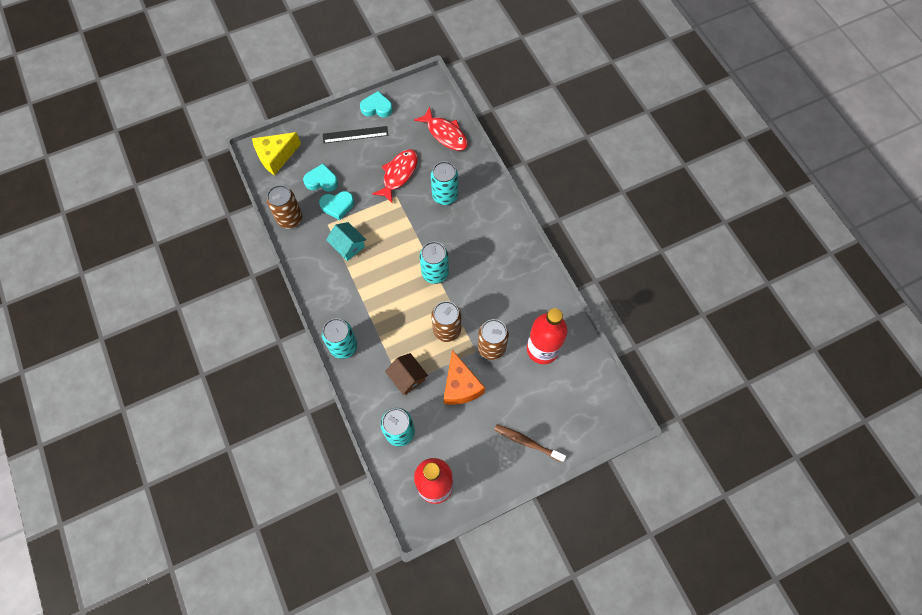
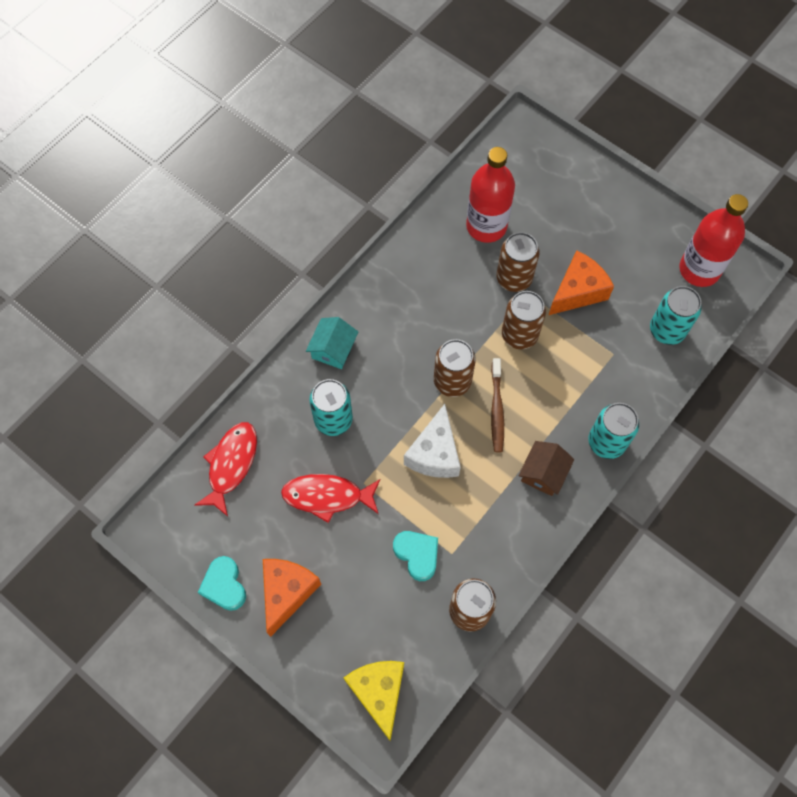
camera: 115 degrees left, 0 degrees up
yellow cheese [252,132,301,176] -> yellow cheese turned 135 degrees counterclockwise [343,661,404,741]
turquoise heart [303,164,338,192] -> none
black ruler [323,126,388,143] -> orange cheese [263,559,321,637]
turquoise house [326,222,366,261] -> turquoise house moved to [306,317,358,369]
brown house [385,353,428,395] -> brown house moved to [518,441,574,496]
turquoise can [419,242,449,284] -> brown can [434,339,476,397]
brown toothbrush [494,424,566,462] -> brown toothbrush moved to [491,358,504,453]
none -> white cheese [404,404,461,478]

